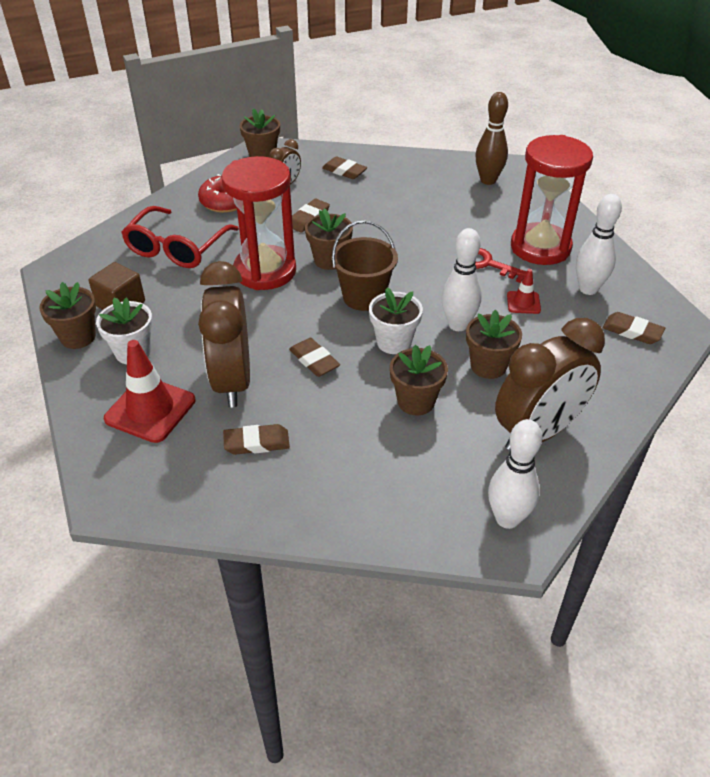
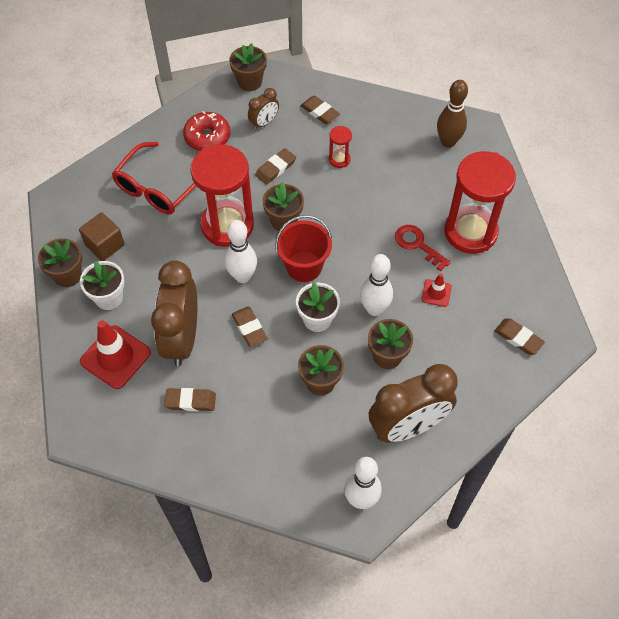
camera: 10 degrees right, 15 degrees up
brown bucket [331,220,398,311] -> red bucket [275,215,332,282]
white bowling pin [576,194,622,295] -> white bowling pin moved to [225,220,257,283]
none -> red hourglass [329,126,352,168]

